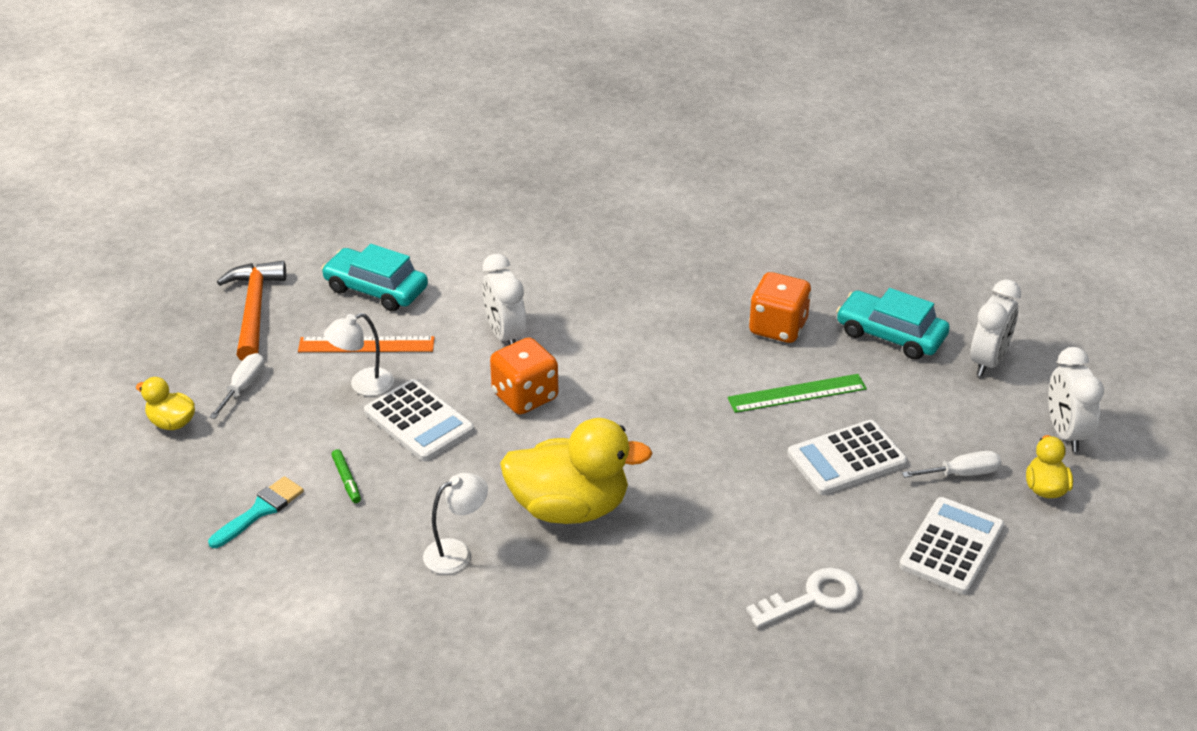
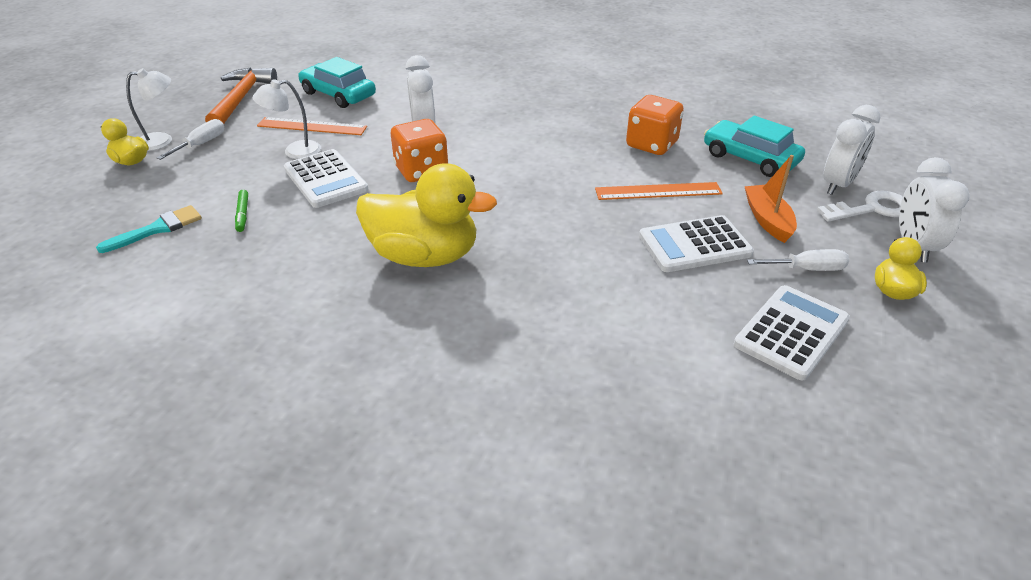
camera: 10 degrees right, 0 degrees up
white lamp [423,473,488,574] -> white lamp moved to [126,68,172,151]
green ruler [728,374,867,413] -> orange ruler [595,182,723,200]
white key [746,568,860,628] -> white key moved to [817,191,903,222]
none -> orange boat [744,155,797,243]

